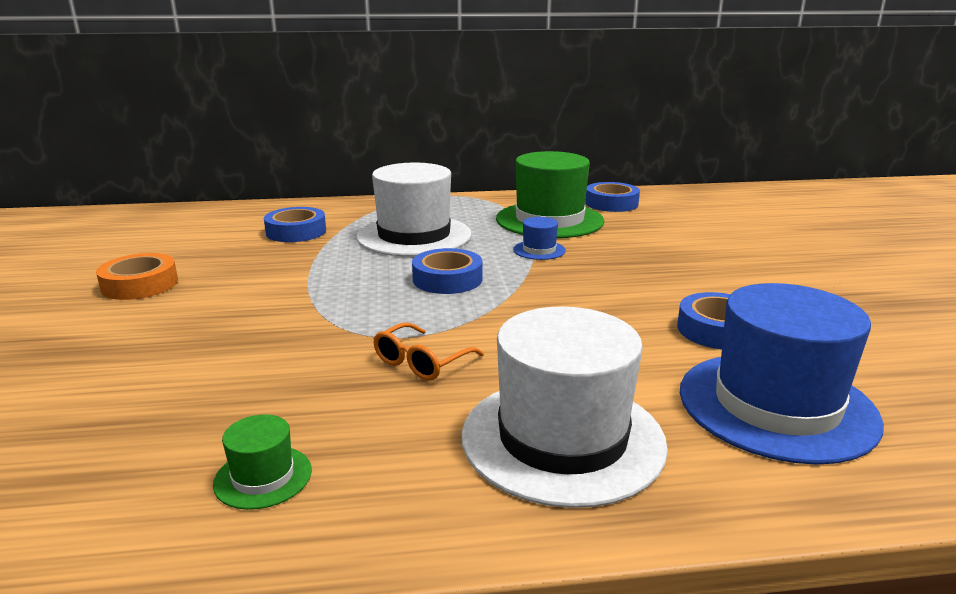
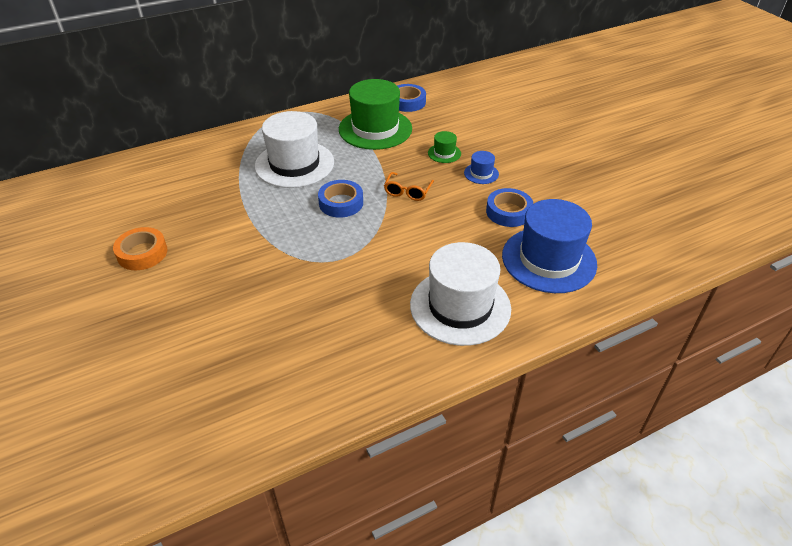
camera: 20 degrees left, 20 degrees up
green hat [213,414,312,510] -> green hat moved to [428,131,461,163]
blue tape [264,207,326,242] -> none
orange glasses [373,322,484,381] -> orange glasses moved to [384,172,434,201]
blue hat [513,217,566,260] -> blue hat moved to [464,151,499,184]

